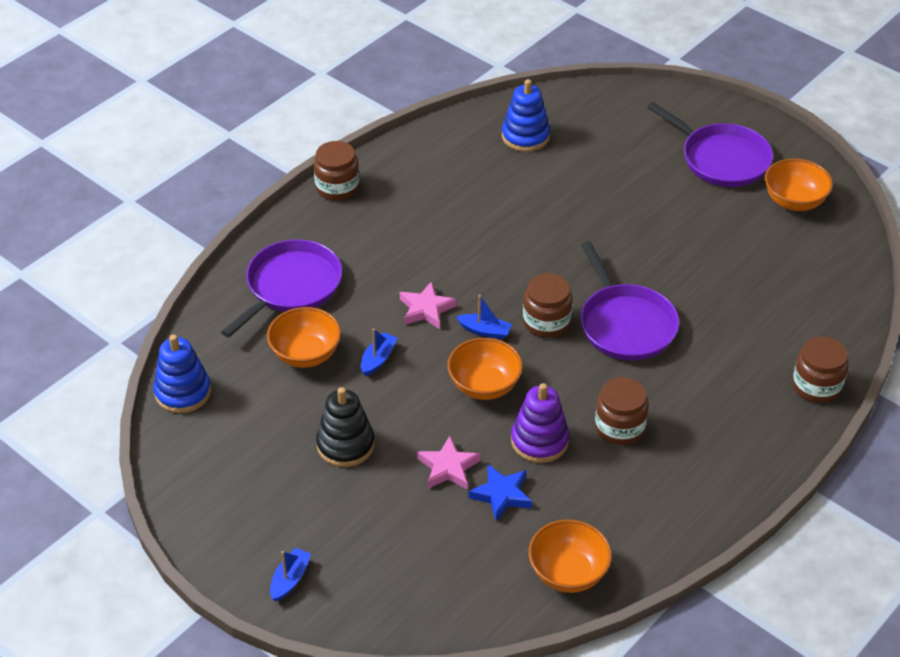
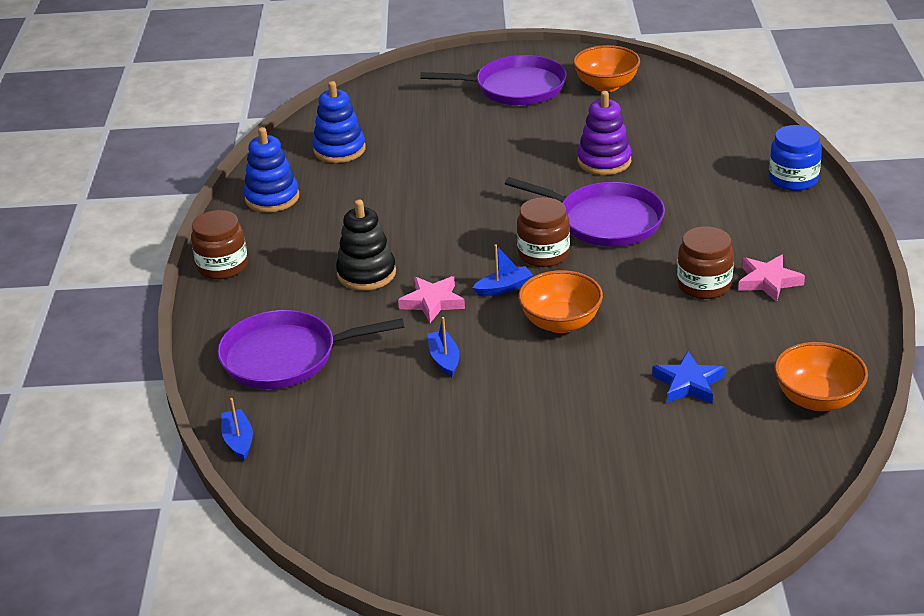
camera: 40 degrees left, 10 degrees down
blue stacking toy [153,334,211,413] -> blue stacking toy moved to [243,127,299,212]
purple pan [221,239,342,337] -> purple pan turned 90 degrees counterclockwise [217,310,404,389]
orange bowl [267,307,341,368] -> none
blue boat [270,548,311,601] -> blue boat moved to [221,398,253,461]
black stacking toy [316,387,375,467] -> black stacking toy moved to [336,200,396,291]
pink star [417,436,481,489] -> pink star moved to [738,255,805,302]
purple stacking toy [511,383,569,463] -> purple stacking toy moved to [577,91,632,175]
brown jar [793,336,848,403] -> blue jar [769,125,822,191]

